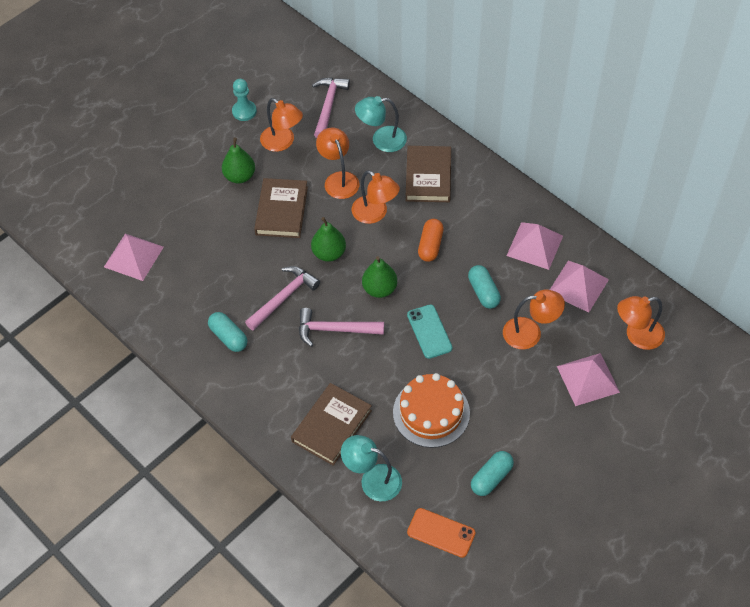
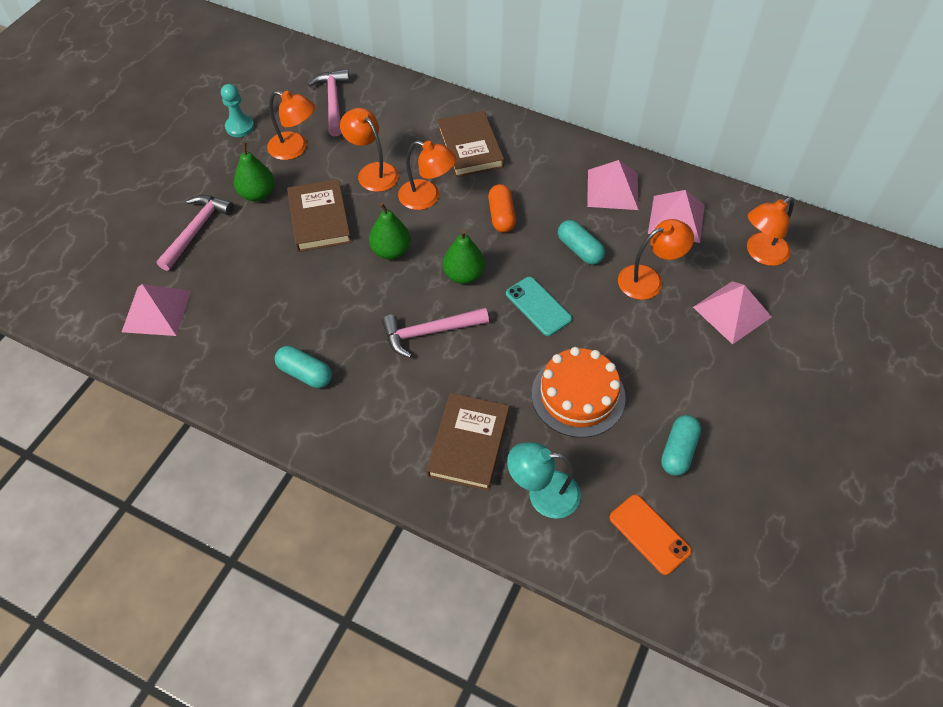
camera: 20 degrees left, 0 degrees up
pink hammer [245,266,320,331] -> pink hammer moved to [157,195,234,271]
turquoise lamp [355,96,407,152] -> none
orange phone [407,508,476,558] -> orange phone turned 45 degrees clockwise [609,495,692,575]

